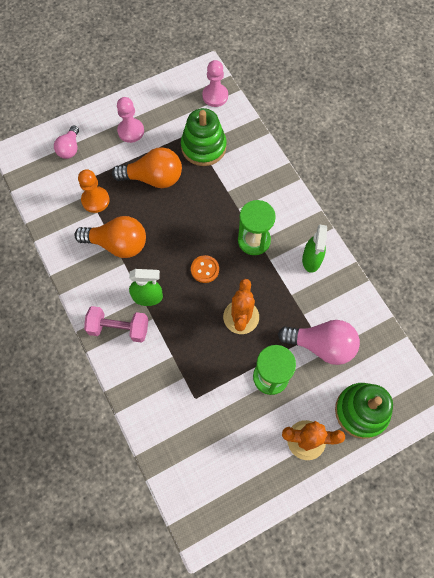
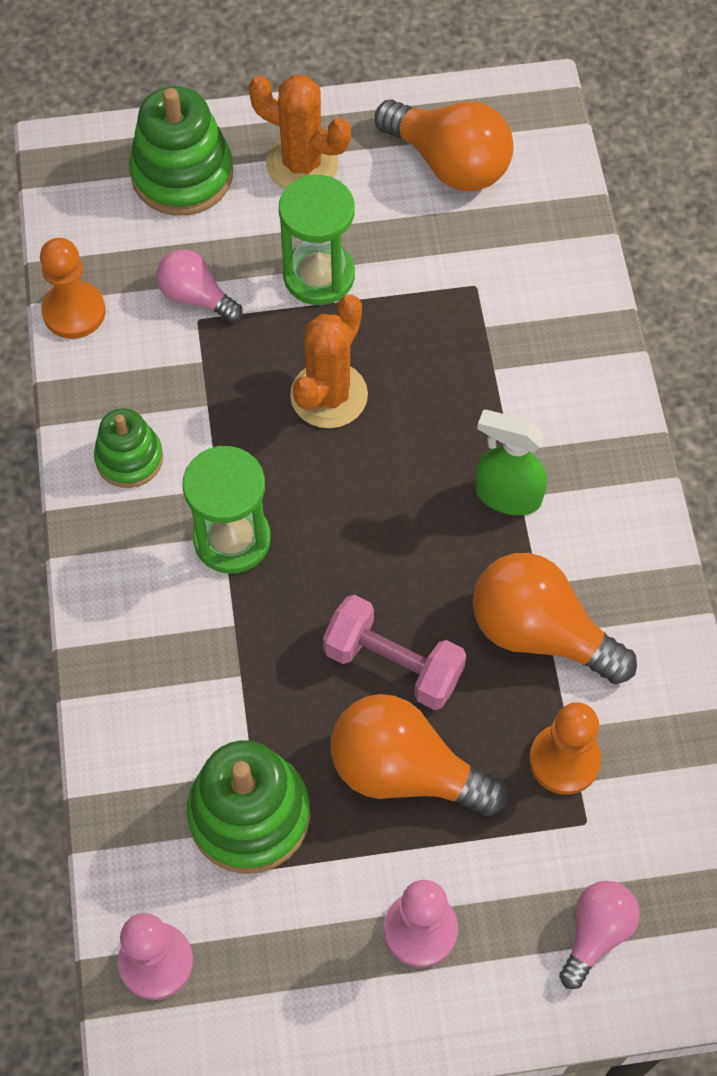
camera: 160 degrees left, 5 degrees down
pink dumbbell [84,306,148,343] -> pink dumbbell moved to [323,595,466,710]
orange button [191,255,219,283] -> none
pink light bulb [278,320,360,365] -> pink light bulb [156,249,243,322], size x0.59
green spray bottle [302,225,327,273] -> green stacking toy [94,408,163,488]
none -> orange pawn [40,238,106,339]
none -> orange light bulb [375,99,514,191]

